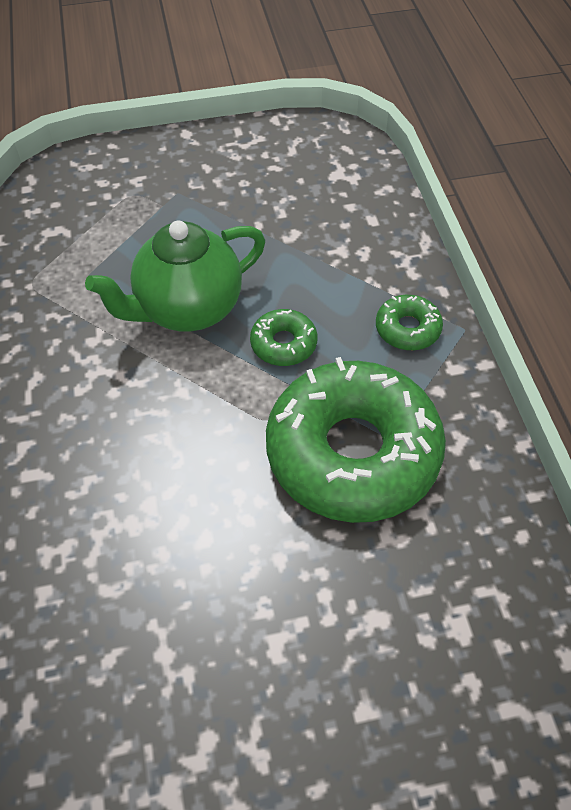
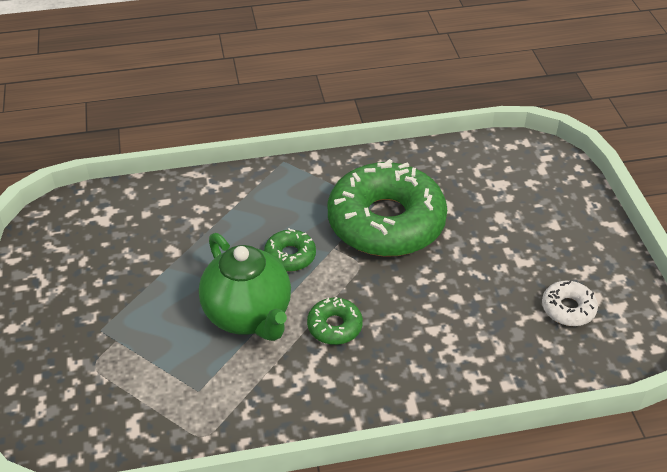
camera: 90 degrees left, 10 degrees down
green donut [376,295,443,350] -> green donut moved to [307,297,363,345]
none -> white donut [542,280,598,326]

